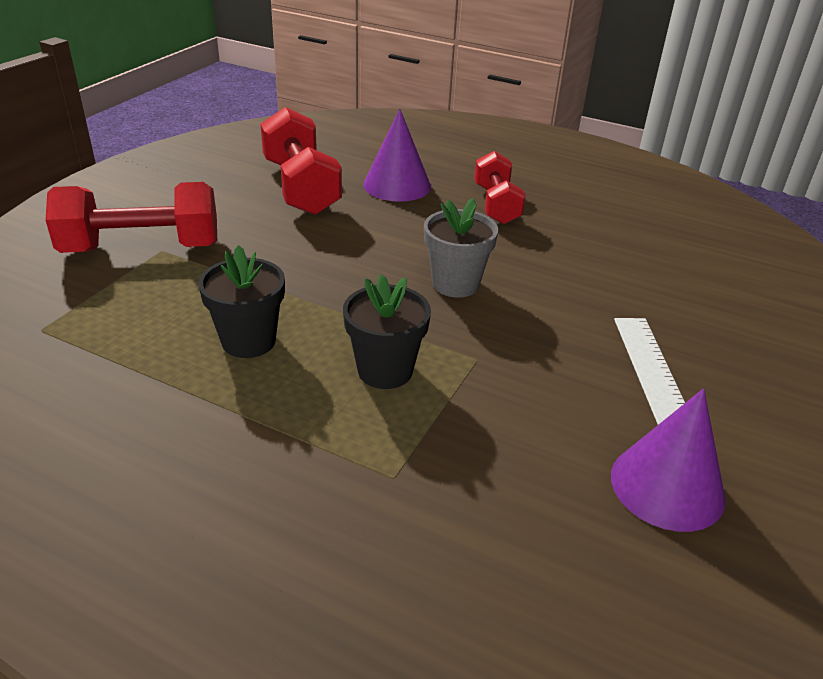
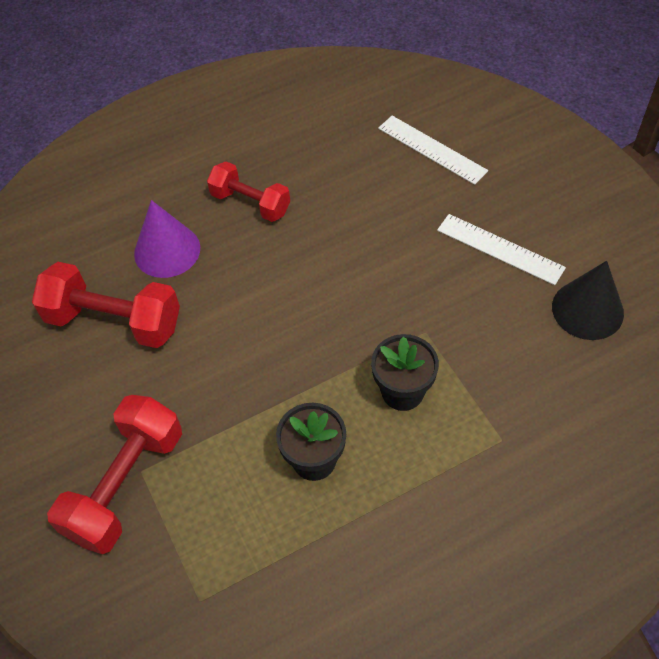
camera: 50 degrees left, 20 degrees up
grey flower pot [424,198,498,298] -> none
purple cone [611,388,726,532] -> black cone [552,261,624,340]
none -> white ruler [378,116,488,185]

